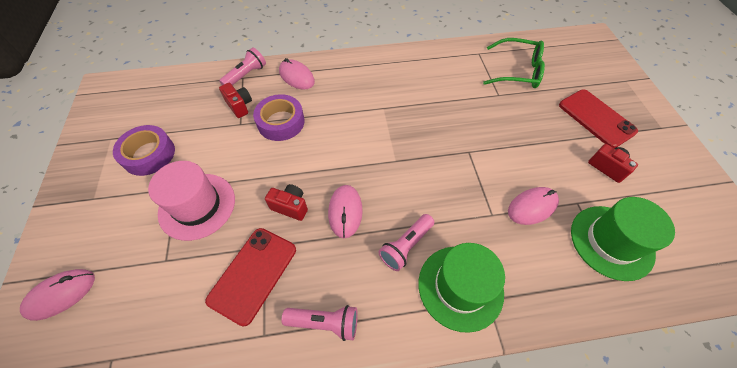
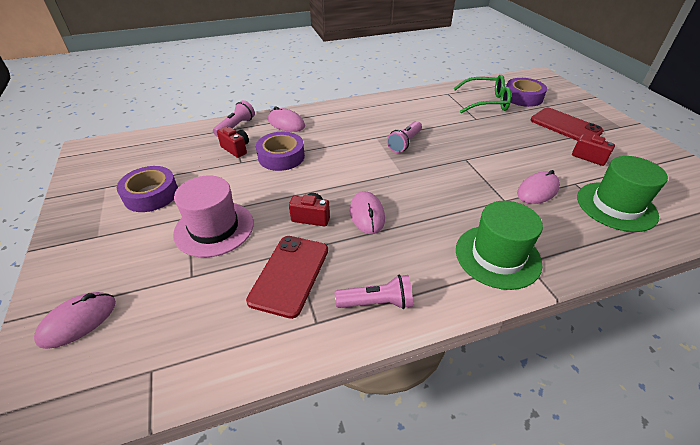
camera: 10 degrees left, 15 degrees down
pink flashlight [378,214,434,271] -> pink flashlight moved to [387,121,422,153]
none -> purple tape [506,78,547,107]

